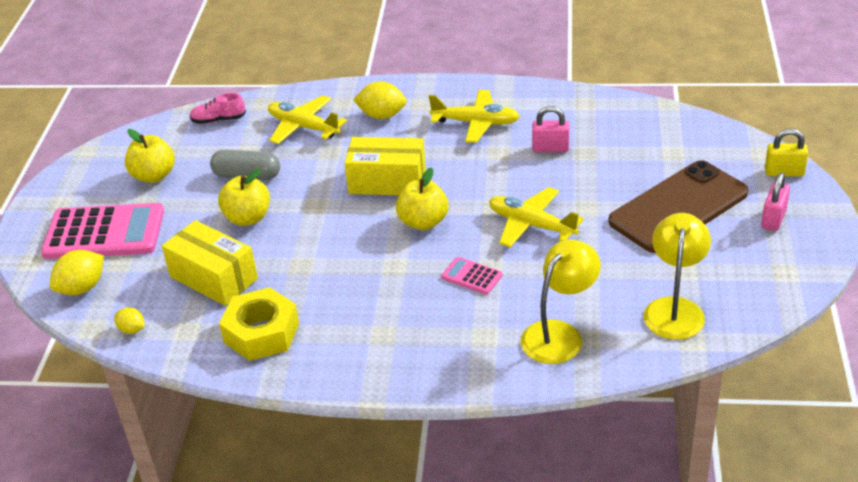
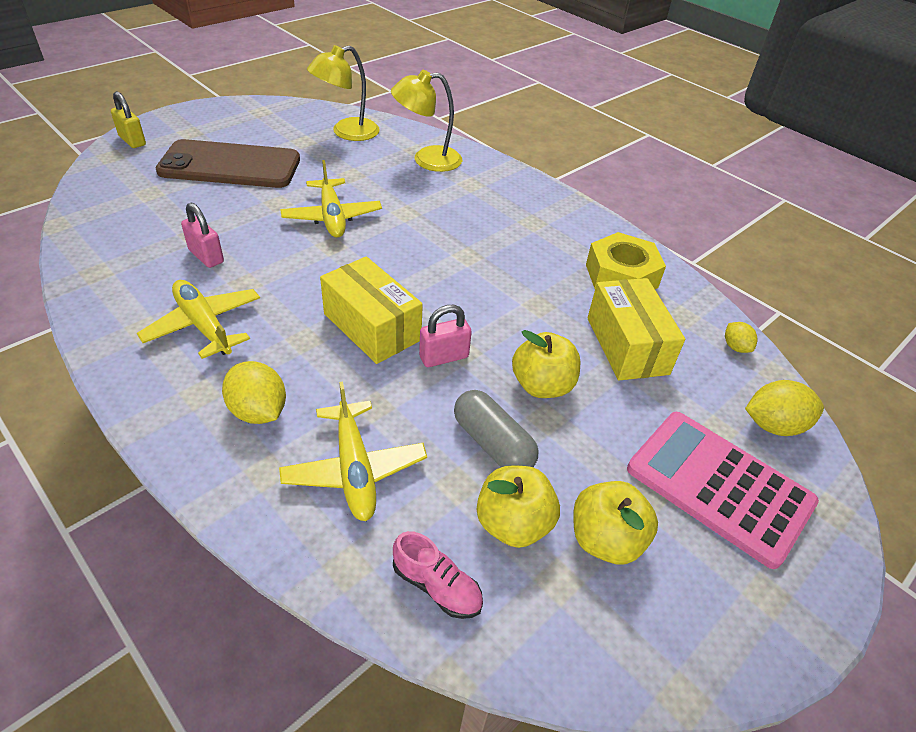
camera: 145 degrees left, 5 degrees up
yellow apple [396,167,448,230] -> yellow apple moved to [477,466,560,548]
pink calculator [441,257,503,295] -> none
pink padlock [761,172,790,231] -> pink padlock moved to [419,305,472,367]

